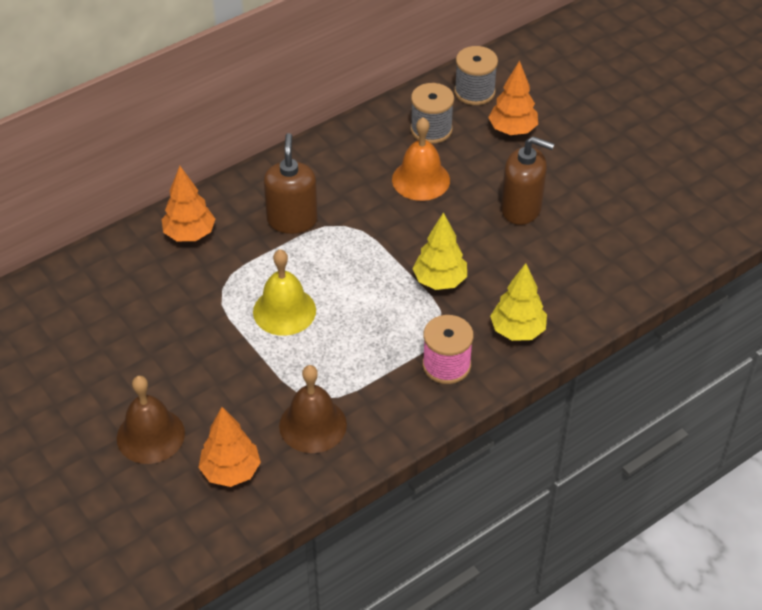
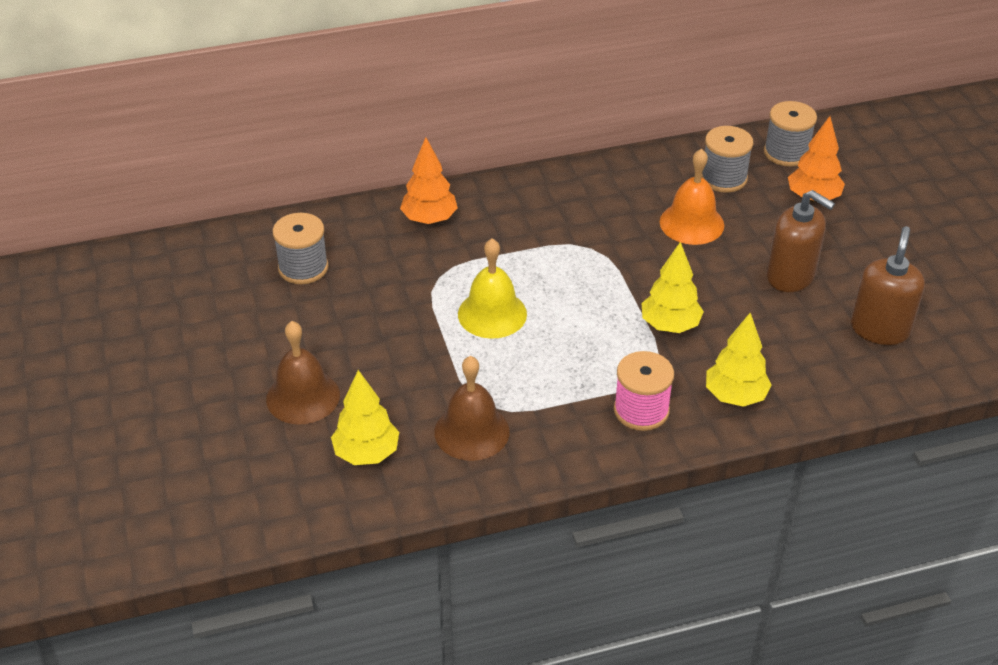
camera: 20 degrees right, 5 degrees down
orange tree [198,407,261,487] -> yellow tree [331,370,399,465]
brown soap dispenser [264,133,318,234] -> brown soap dispenser moved to [851,226,925,345]
none -> grey spool [272,213,328,284]

